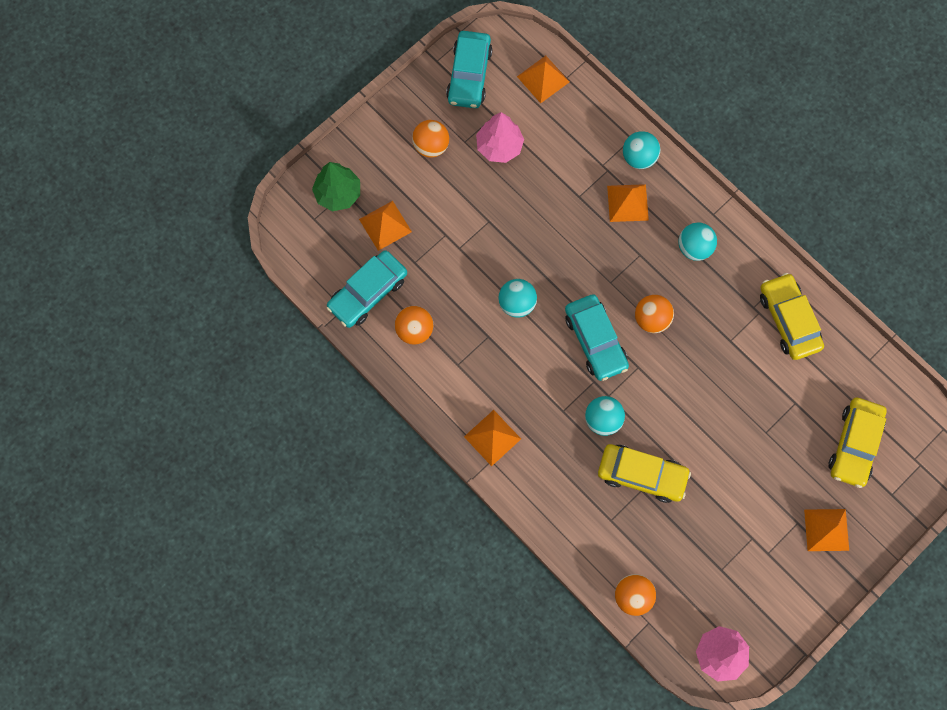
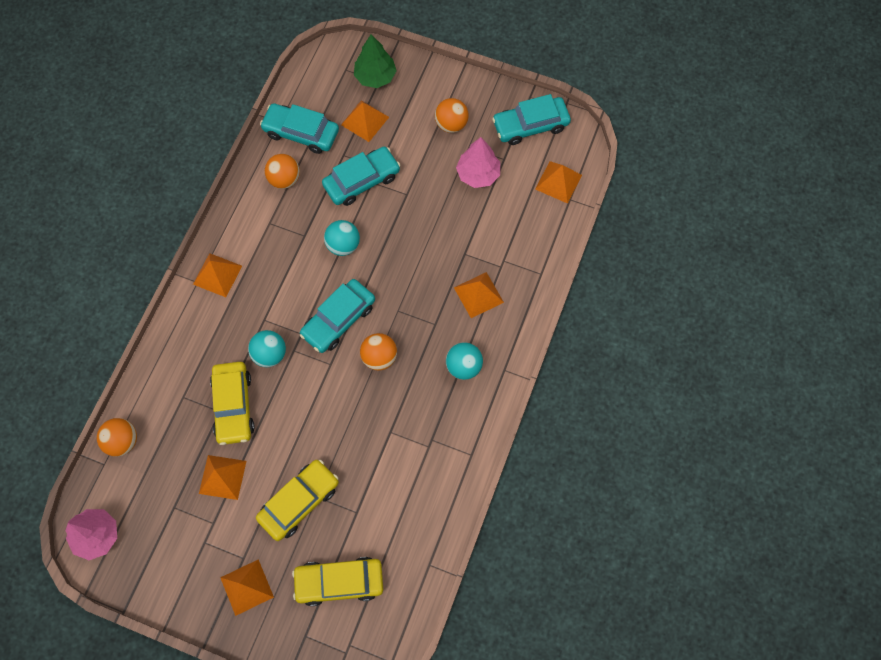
camera: 65 degrees right, 5 degrees down
turquoise ball [623,131,660,169] -> none
yellow car [760,273,824,360] -> yellow car moved to [256,460,339,541]
none -> orange pyramid [199,455,246,500]
none -> turquoise car [322,147,400,206]

